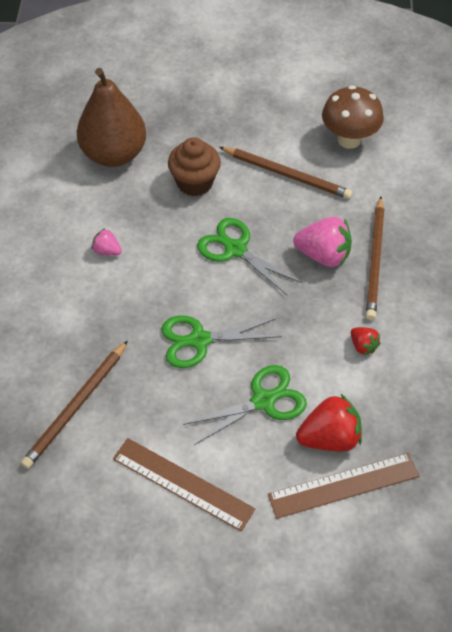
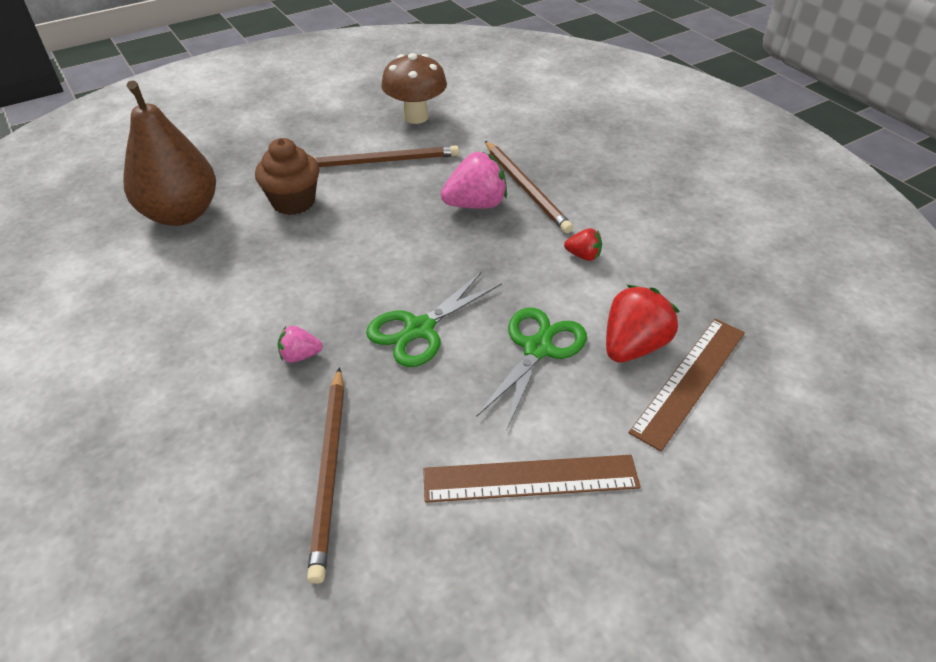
camera: 35 degrees left, 10 degrees down
pink strawberry [92,228,122,255] -> pink strawberry moved to [278,326,323,363]
green scissors [197,218,302,296] -> none

